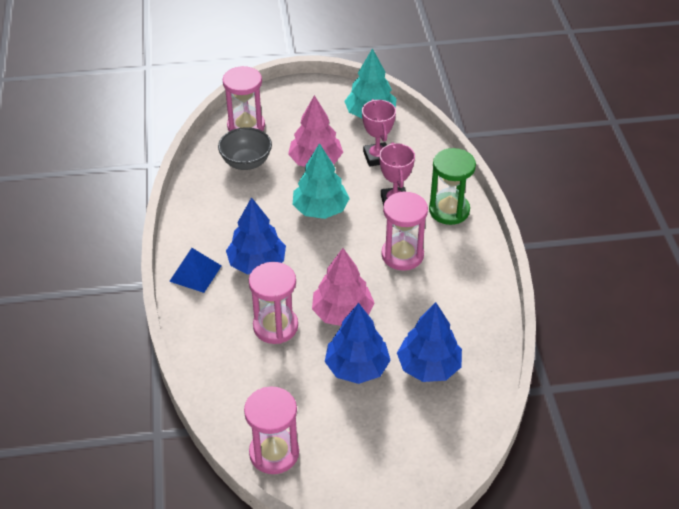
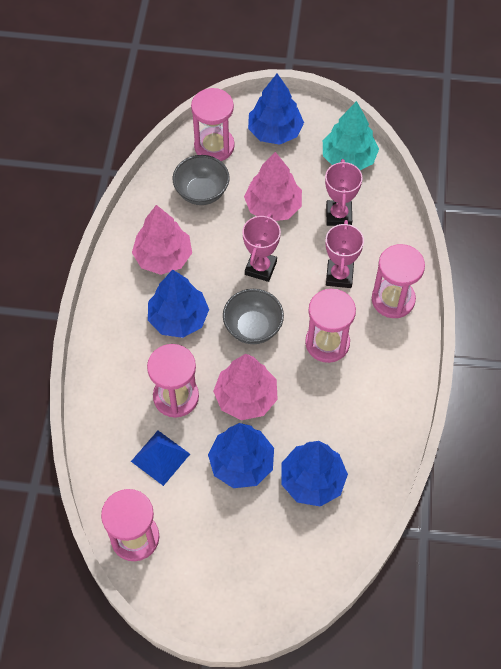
camera: 15 degrees right, 15 degrees up
blue pyramid [169,248,222,293] -> blue pyramid moved to [131,431,190,486]
turquoise tree [293,143,350,219] -> pink trophy [242,213,281,282]
green hourglass [429,148,476,225] -> pink hourglass [372,244,425,318]
none -> pink tree [132,205,192,275]
none -> grey bowl [223,289,284,344]
none -> blue tree [248,74,304,145]

